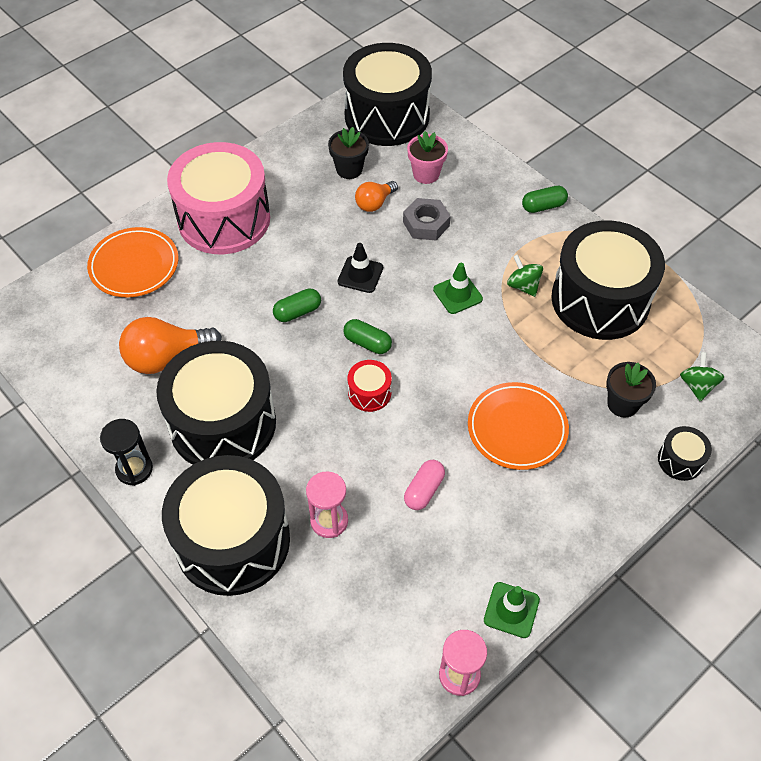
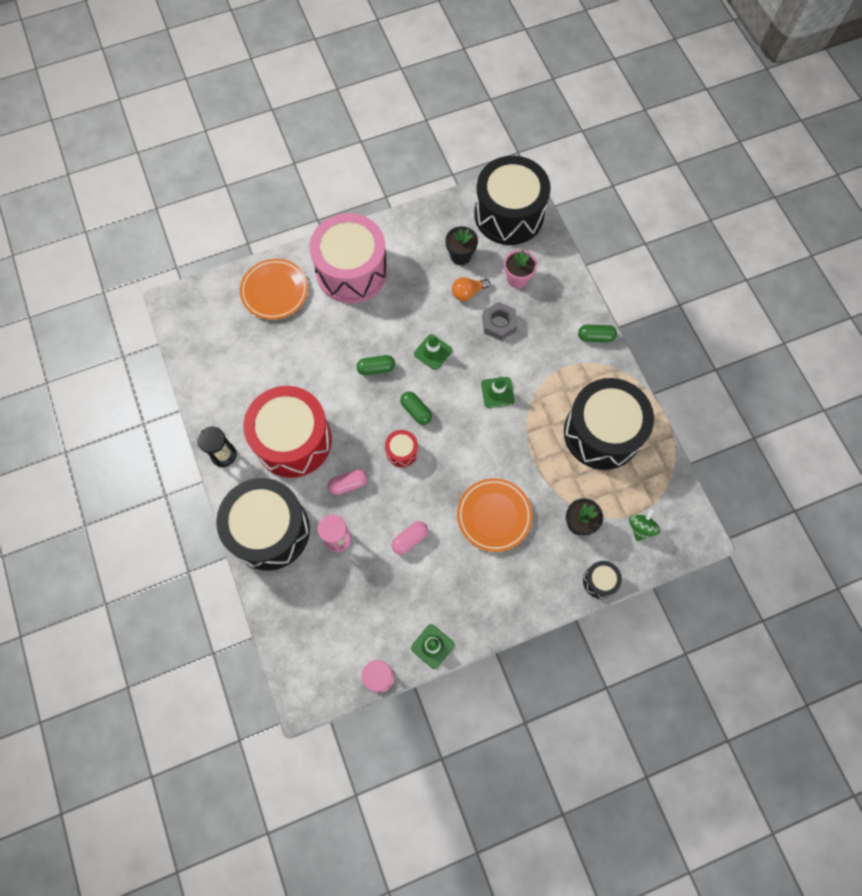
camera: 20 degrees right, 15 degrees up
orange light bulb [119,317,222,374] -> none
black drum [156,341,276,465] -> red drum [243,386,332,478]
black traffic cone [338,243,383,293] -> green traffic cone [414,334,452,370]
green spinning top [507,255,543,297] -> none
none -> pink capsule [328,469,368,495]

